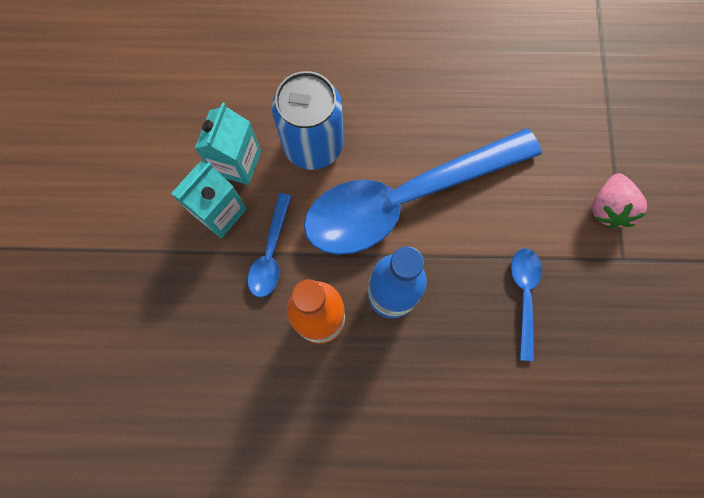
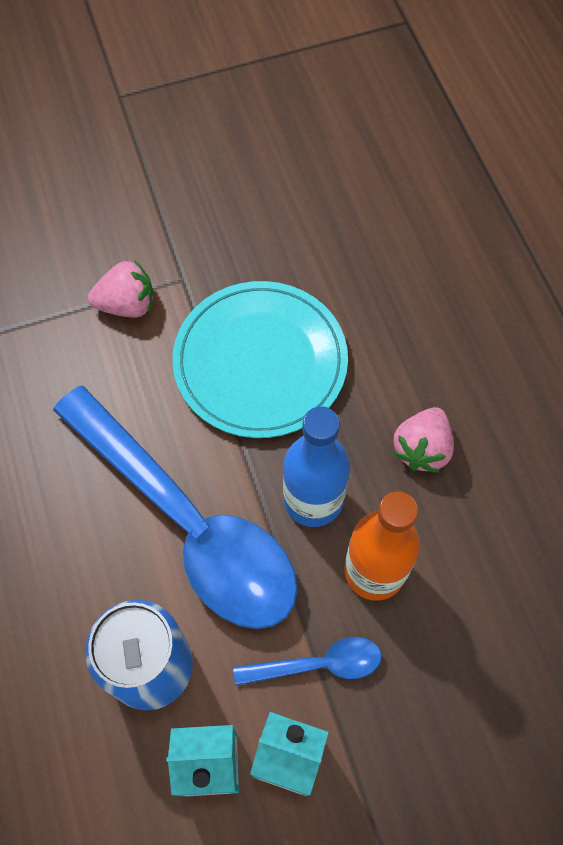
camera: 110 degrees left, 10 degrees down
blue spoon [511,248,542,361] -> turquoise plate [172,281,348,438]
none -> pink strawberry [393,407,454,473]

